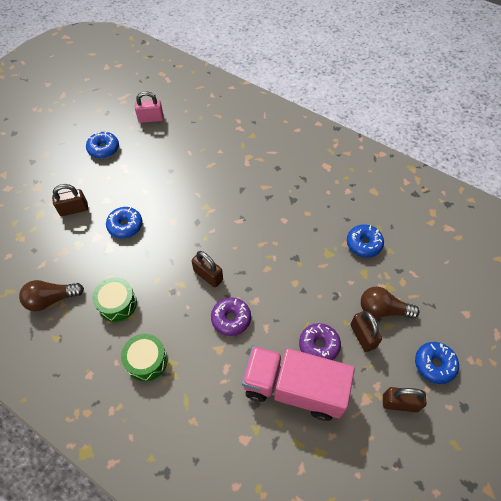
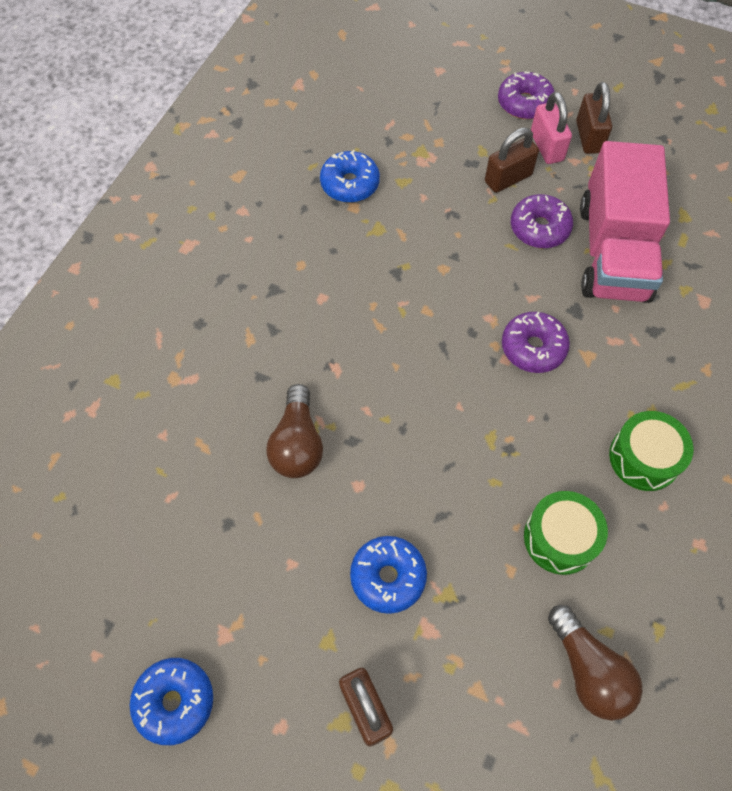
camera: 100 degrees left, 5 degrees up
pink padlock [135,91,163,123] -> pink padlock moved to [531,92,572,164]
brown padlock [192,251,223,288] -> none
brown light bulb [361,286,419,319] -> brown light bulb moved to [266,384,323,478]
blue donut [415,342,459,384] -> purple donut [498,72,554,119]

